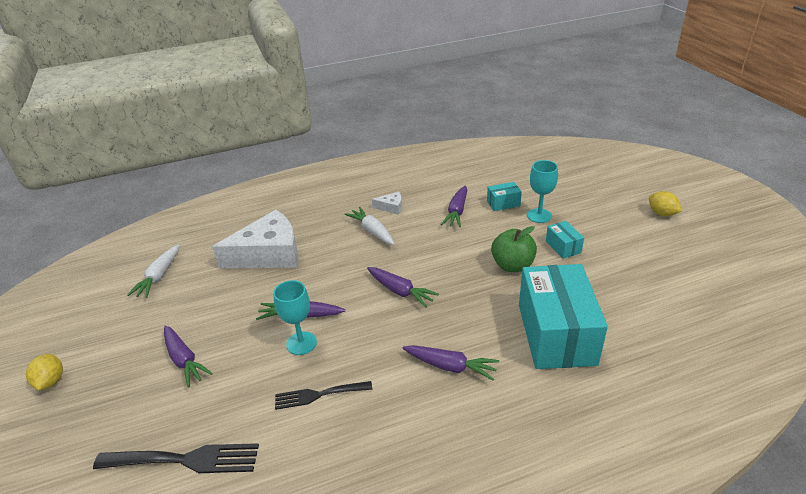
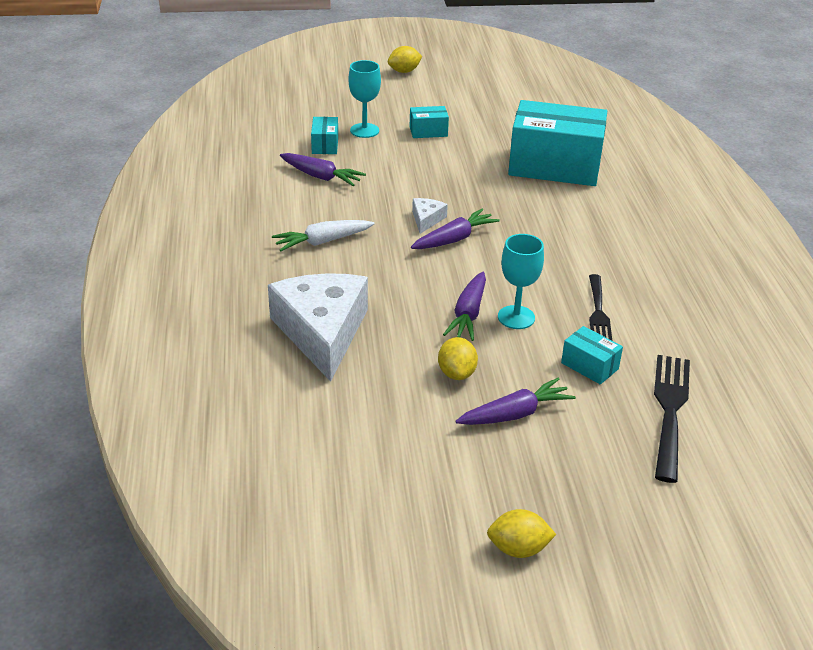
camera: 80 degrees left, 0 degrees up
white carrot [127,245,179,298] -> none
white cheese [372,192,402,215] -> white cheese moved to [412,198,448,234]
purple carrot [402,345,499,381] -> none
green apple [491,226,537,272] -> none
none -> yellow lemon [438,337,478,380]
none -> turquoise box [561,326,623,384]

